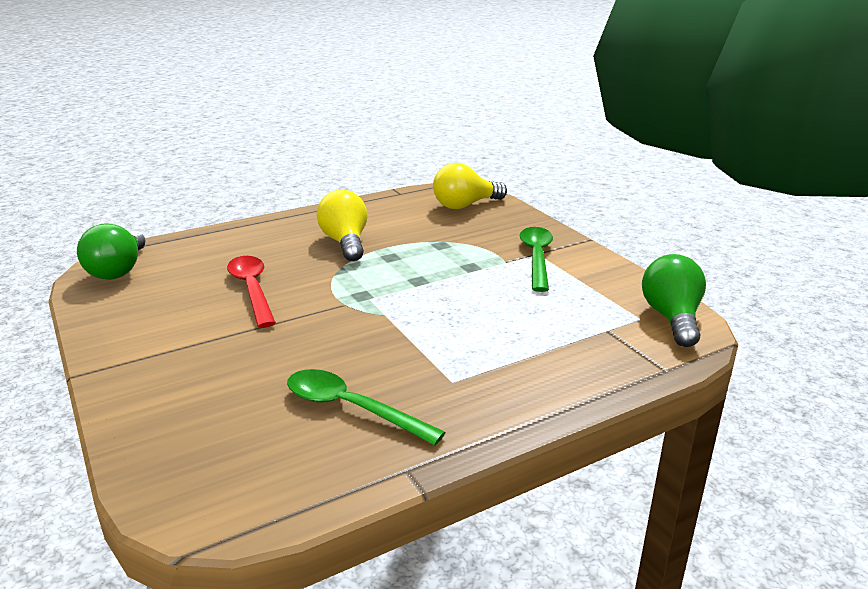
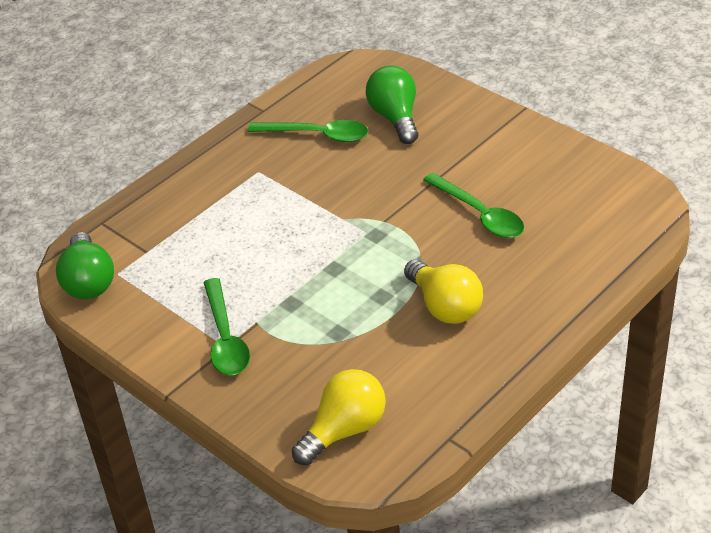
camera: 165 degrees right, 15 degrees up
green light bulb [77,223,145,280] -> green light bulb moved to [366,66,418,144]
red spoon [227,256,276,328] -> green spoon [423,173,524,238]

